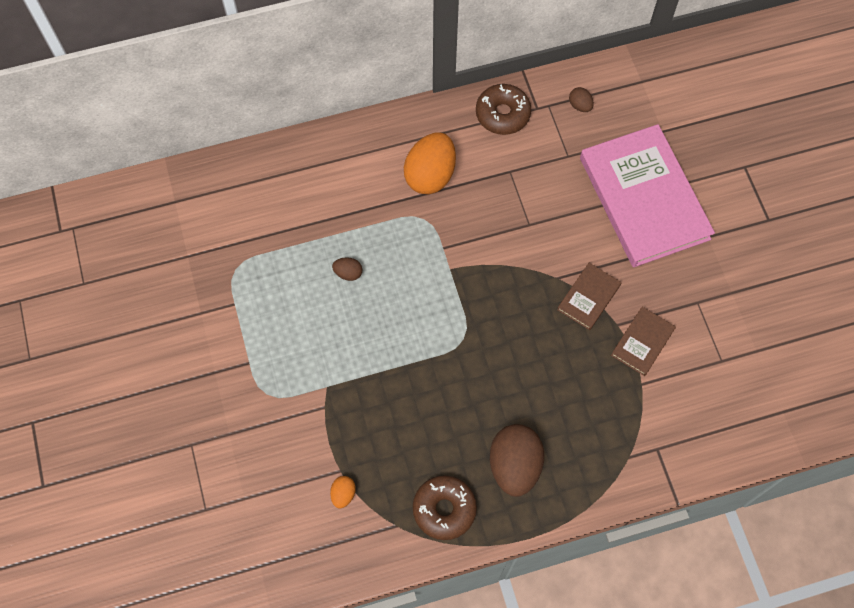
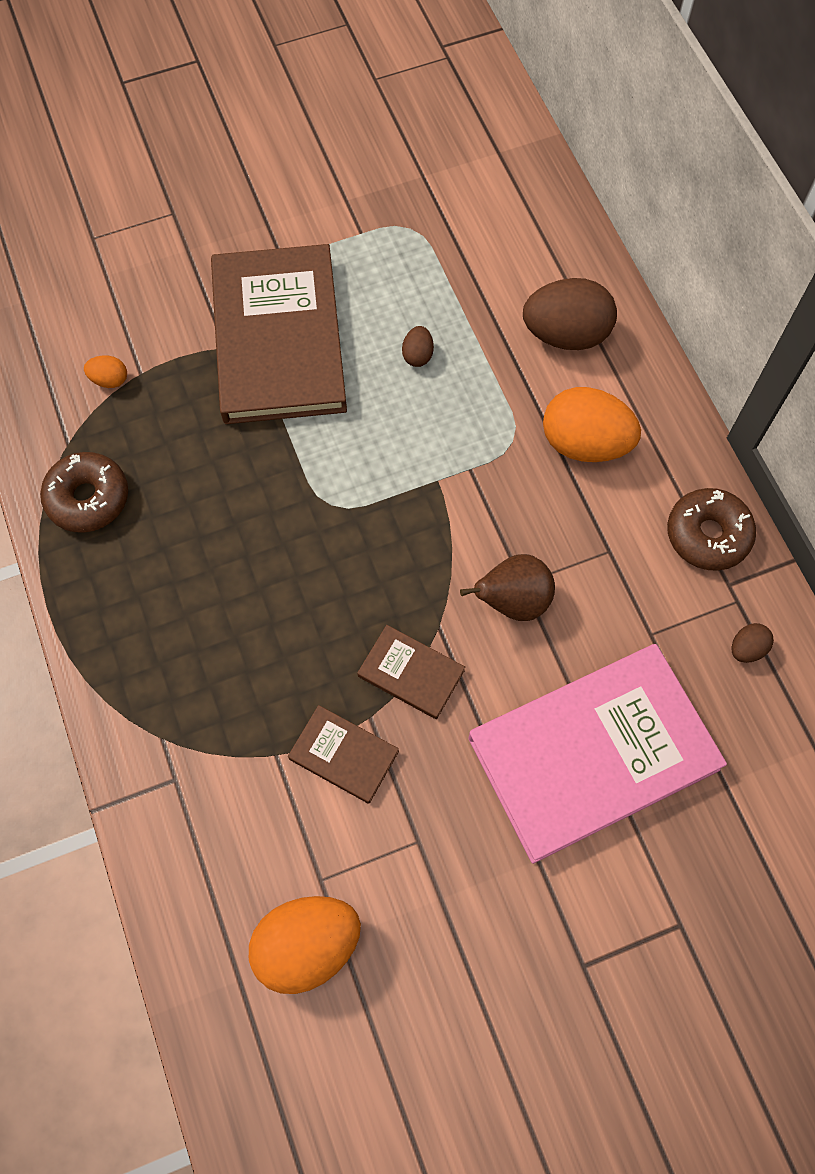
camera: 85 degrees right, 0 degrees up
brown egg [490,424,544,497] -> brown egg moved to [523,278,617,350]
none -> brown book [211,244,347,424]
none -> orange egg [249,896,361,994]
none -> brown pear [460,554,555,621]

